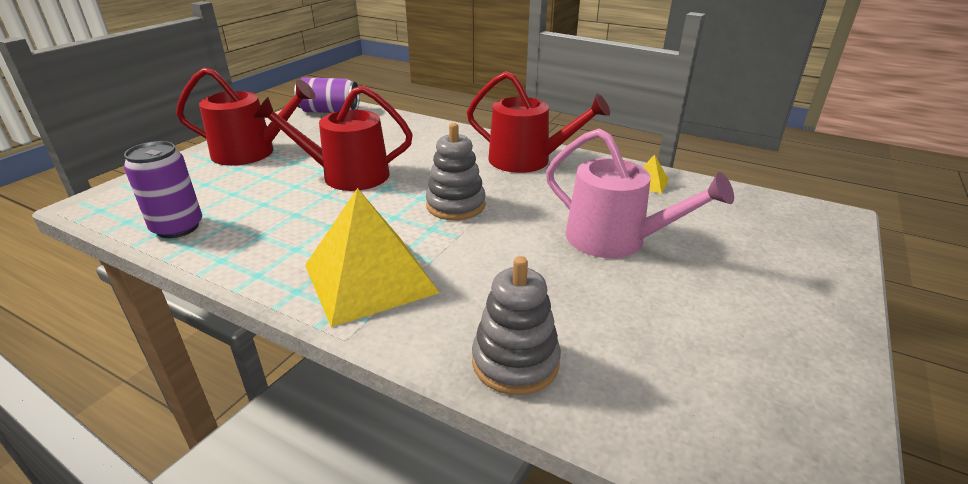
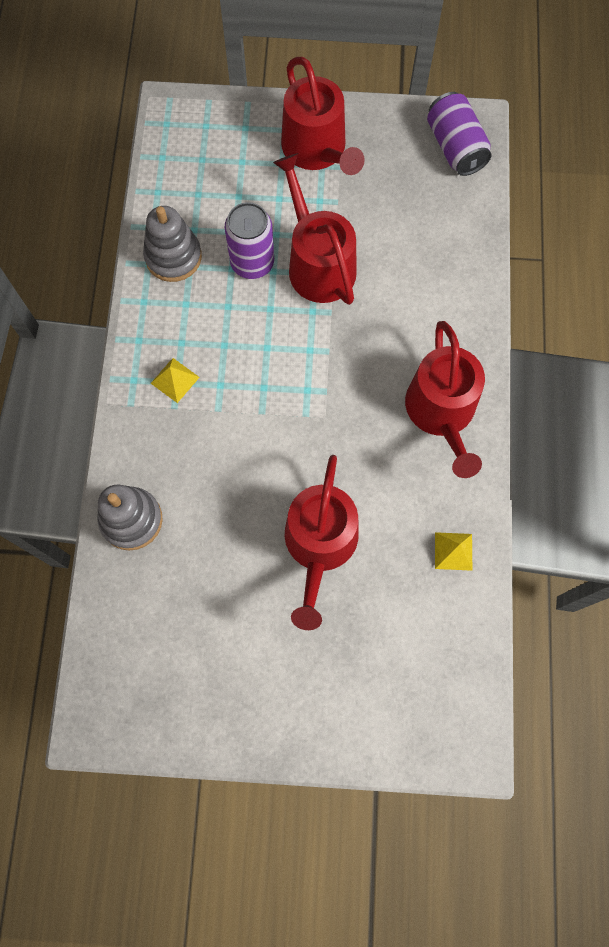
camera: 65 degrees right, 40 degrees up
purple can [124,141,202,238] -> purple can moved to [224,202,274,279]
yellow pyramid [305,188,440,327] -> yellow pyramid [151,358,200,403], size x0.40
grey stacking toy [426,123,486,220] -> grey stacking toy moved to [143,206,202,282]
pink watering can [546,128,734,258] -> red watering can [285,455,359,630]

